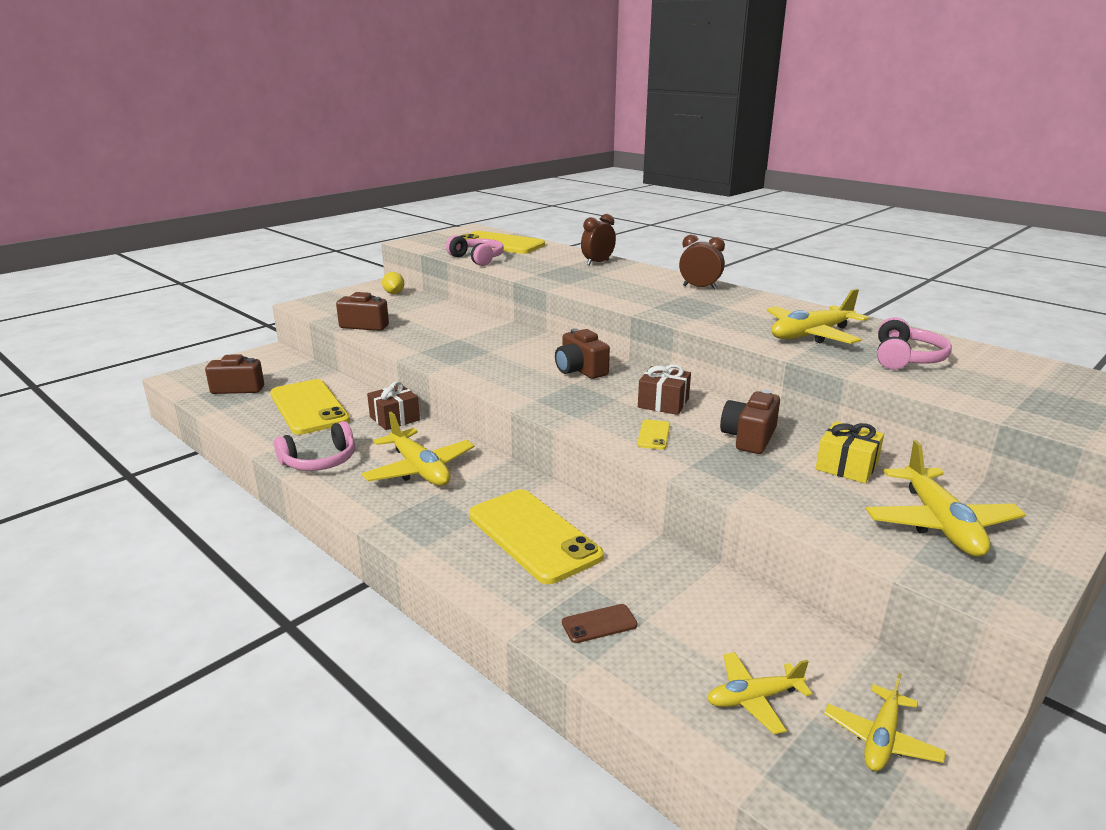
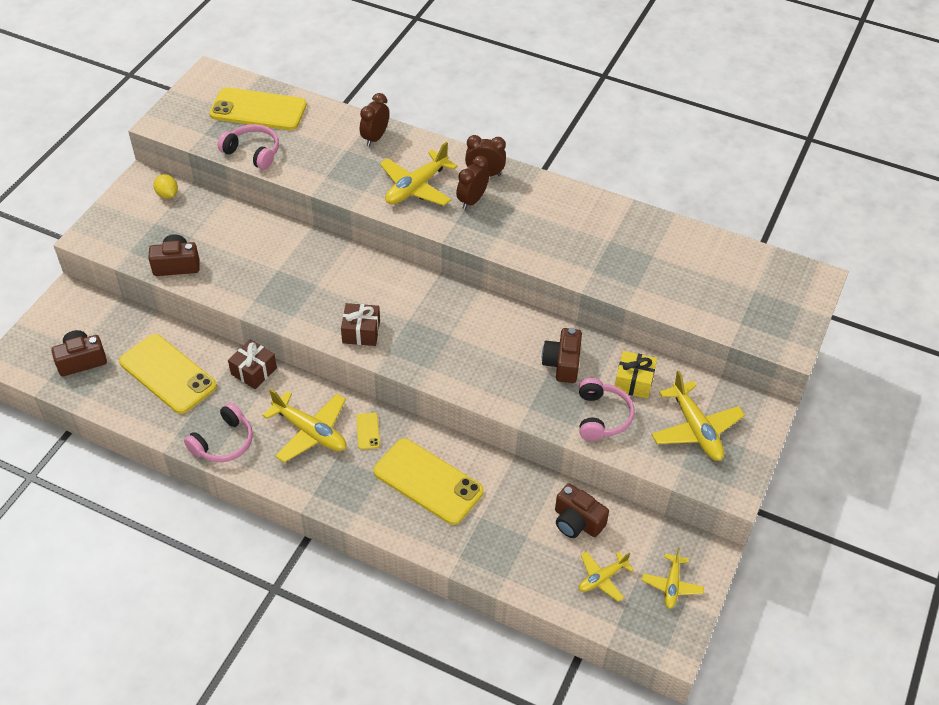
camera: 20 degrees left, 25 degrees up
brown camera [555,328,610,379] -> brown camera moved to [555,483,609,538]
brown phone [562,604,638,643] -> none
yellow phone [637,420,670,449] -> yellow phone moved to [356,413,380,450]
brown gift [638,364,691,415] -> brown gift moved to [341,303,380,346]
yellow plane [767,289,868,344] -> yellow plane moved to [380,142,458,206]
pink headphones [877,317,952,369] -> pink headphones moved to [579,378,635,441]
none -> brown clock [456,156,489,209]

